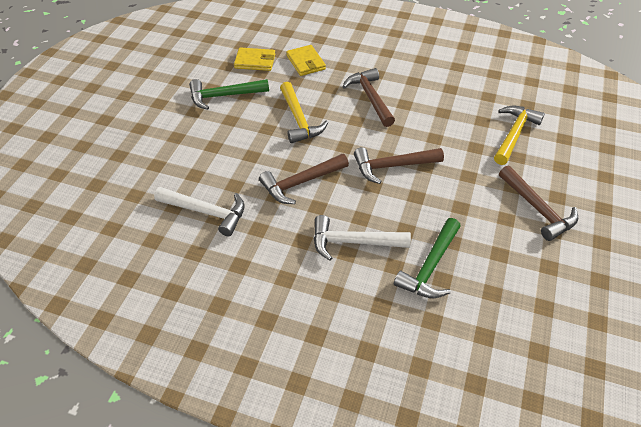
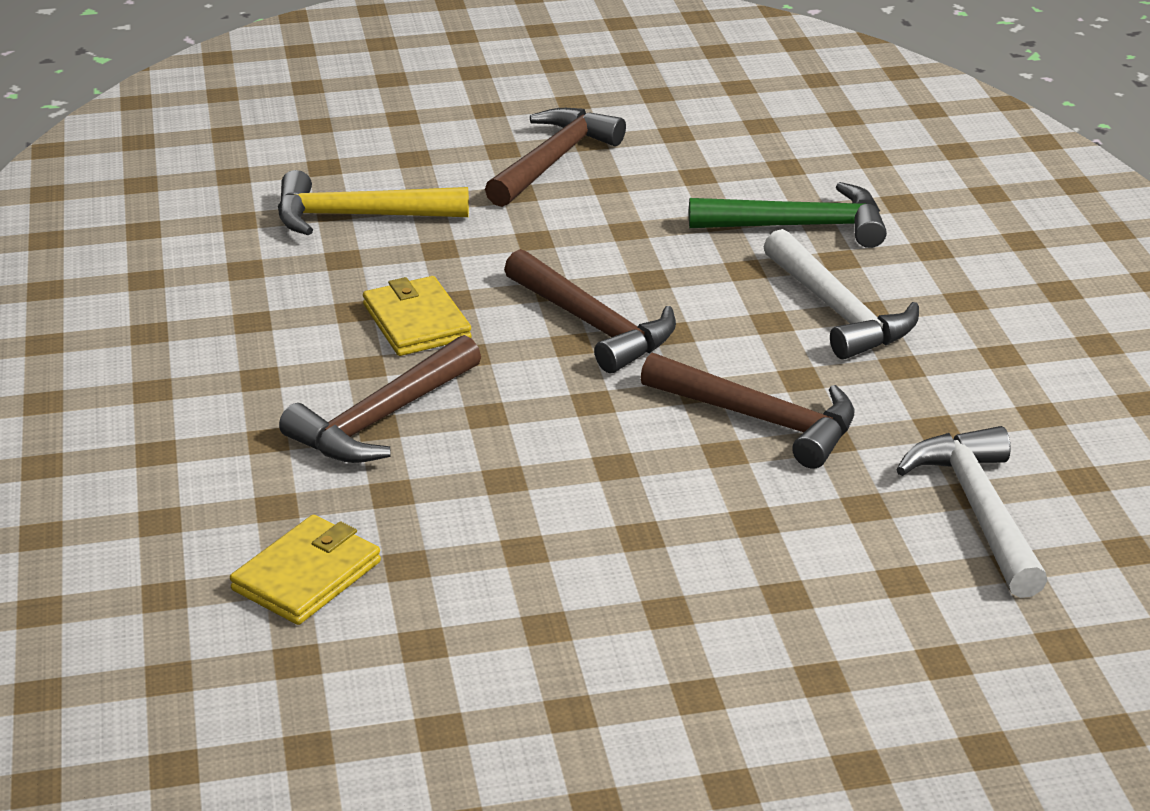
camera: 120 degrees left, 15 degrees down
green hammer [189,79,269,110] -> none
yellow wallet [234,48,275,71] -> yellow wallet moved to [363,276,472,356]
yellow hammer [280,82,328,143] -> none

